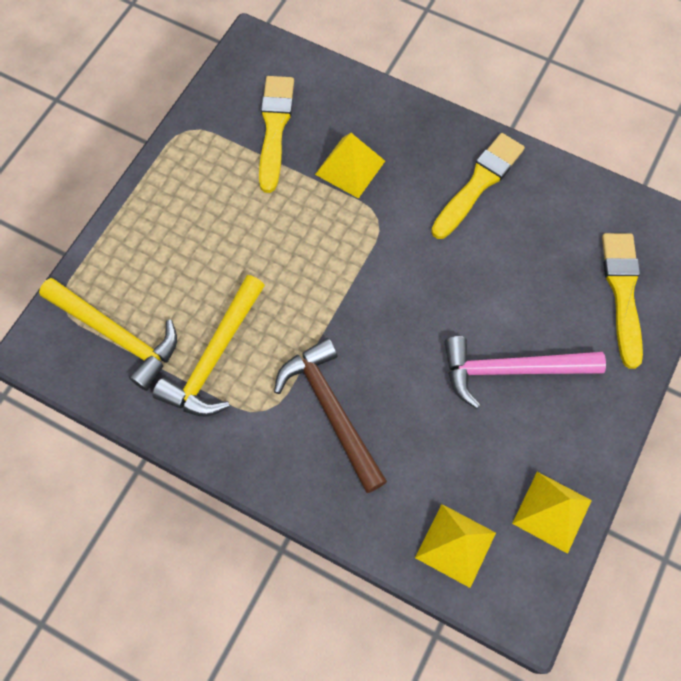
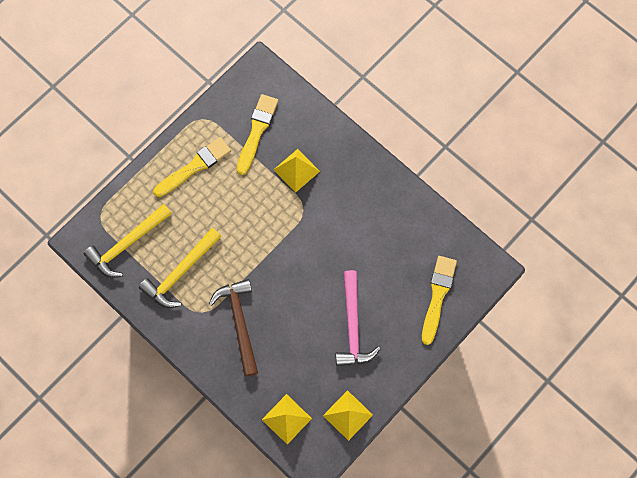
camera: 15 degrees right, 5 degrees up
yellow hammer [39,278,177,391] -> yellow hammer turned 90 degrees clockwise [84,204,172,278]
yellow brush [431,133,525,239] -> yellow brush moved to [153,137,231,197]
pink hammer [445,336,606,409] -> pink hammer turned 105 degrees counterclockwise [336,270,380,366]

